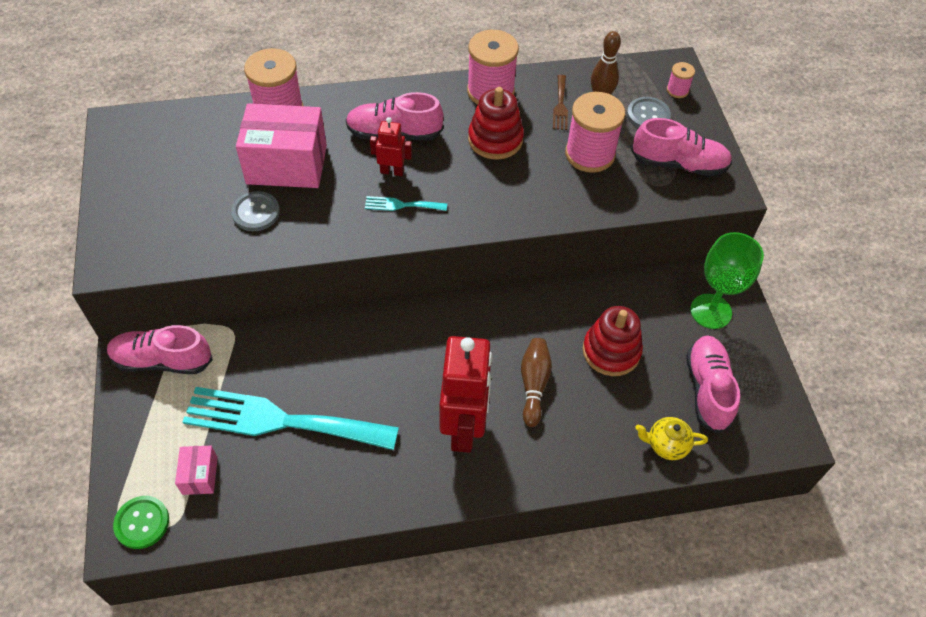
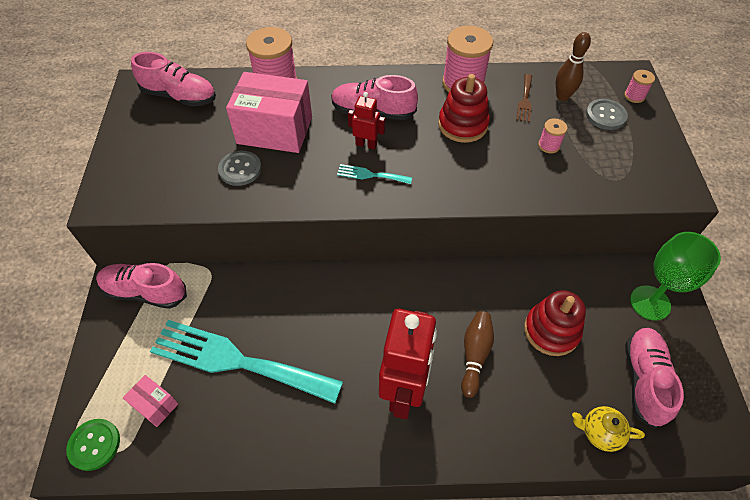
camera: 10 degrees right, 0 degrees up
pink box [175,446,218,495] -> pink box turned 60 degrees counterclockwise [123,375,178,427]
pink spool [565,92,625,173] -> pink spool [538,119,567,153], size x0.47
pink shoe [631,118,732,176] -> pink shoe moved to [131,52,216,107]

